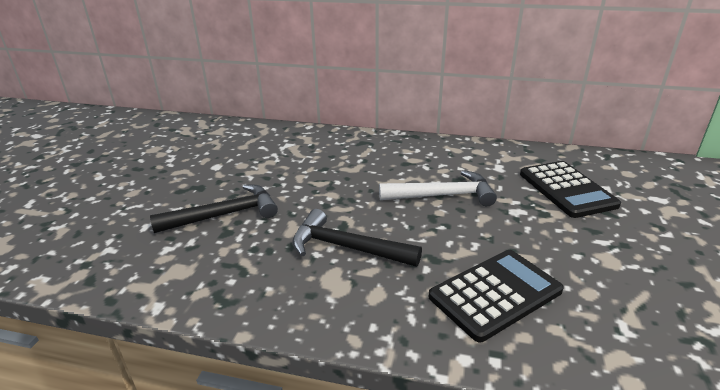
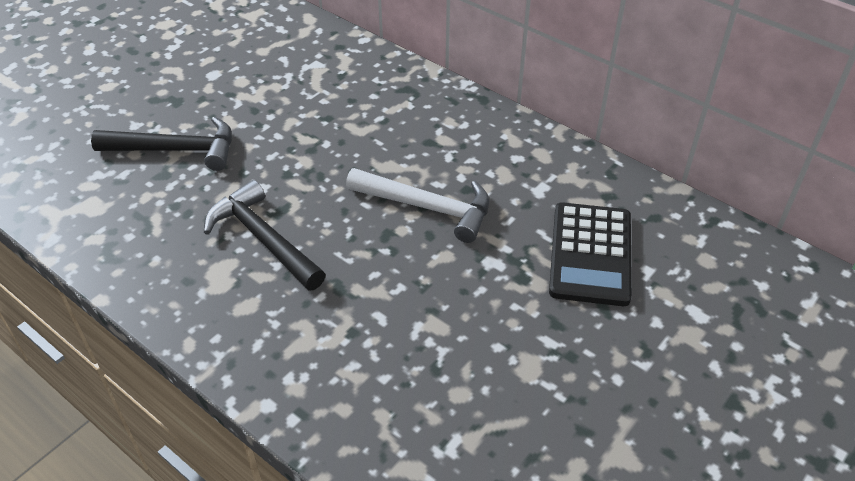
camera: 25 degrees right, 15 degrees up
black calculator [429,250,564,342] -> none

